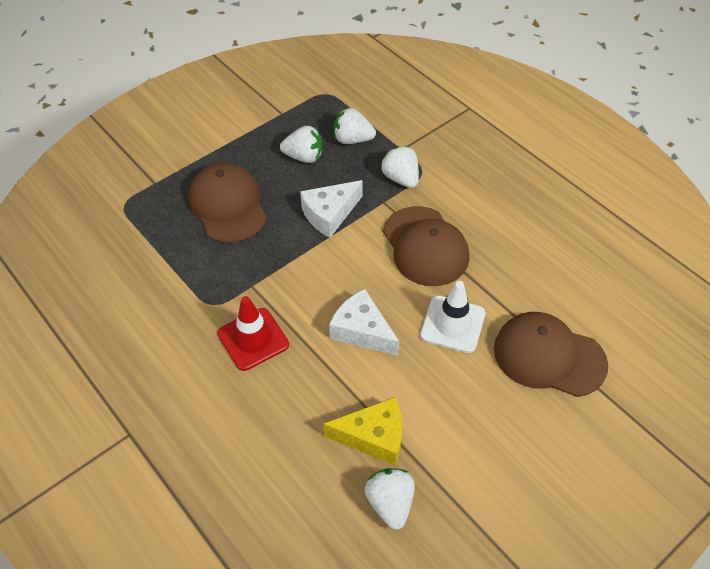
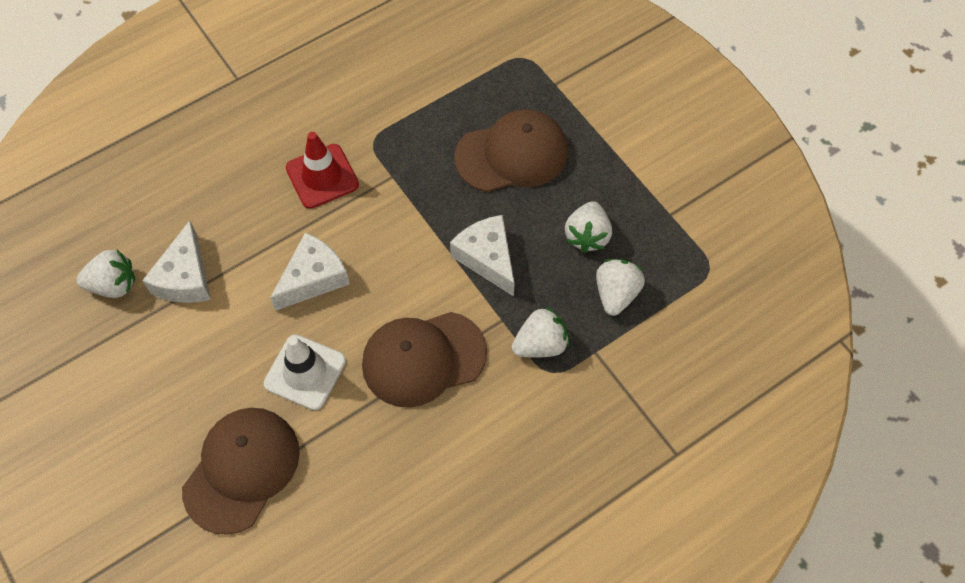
camera: 95 degrees right, 10 degrees up
yellow cheese [323,397,402,465] -> white cheese [142,221,211,303]

